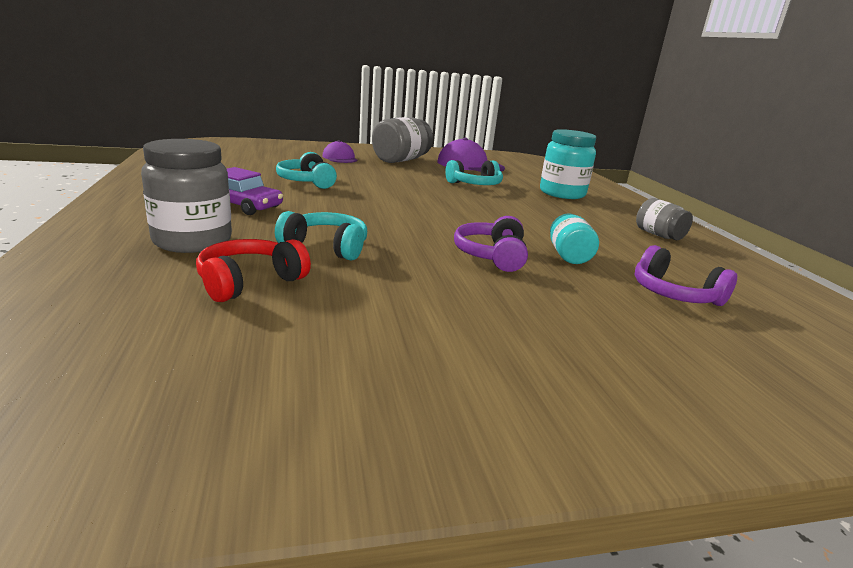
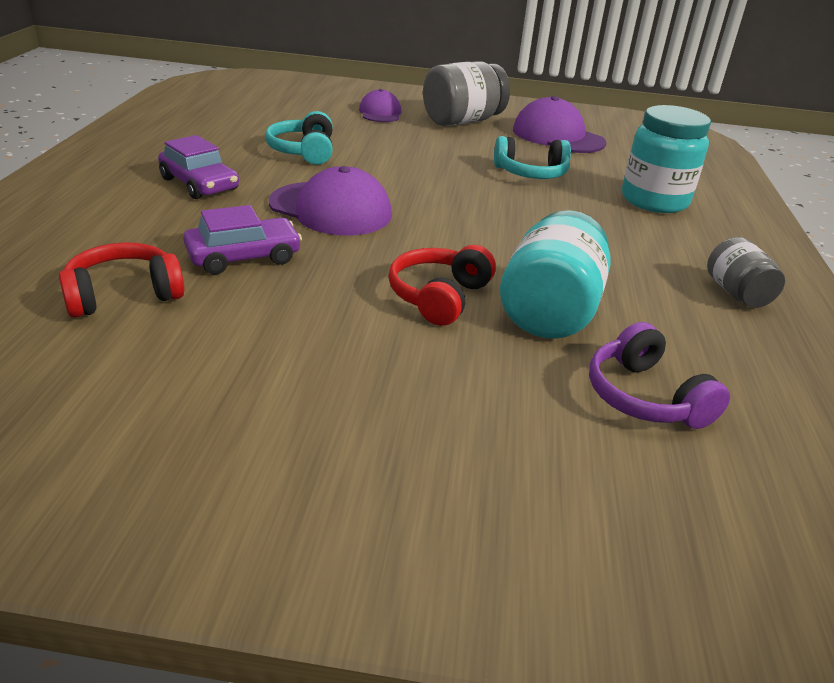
camera: 20 degrees right, 10 degrees up
grey jar [141,139,232,253] -> none
turquoise headphones [275,211,367,260] -> purple car [183,205,302,274]
purple headphones [454,216,528,272] -> red headphones [389,245,496,326]
turquoise jar [550,213,599,264] -> turquoise jar [500,210,610,339], size x1.71
none -> purple cap [269,166,392,235]

